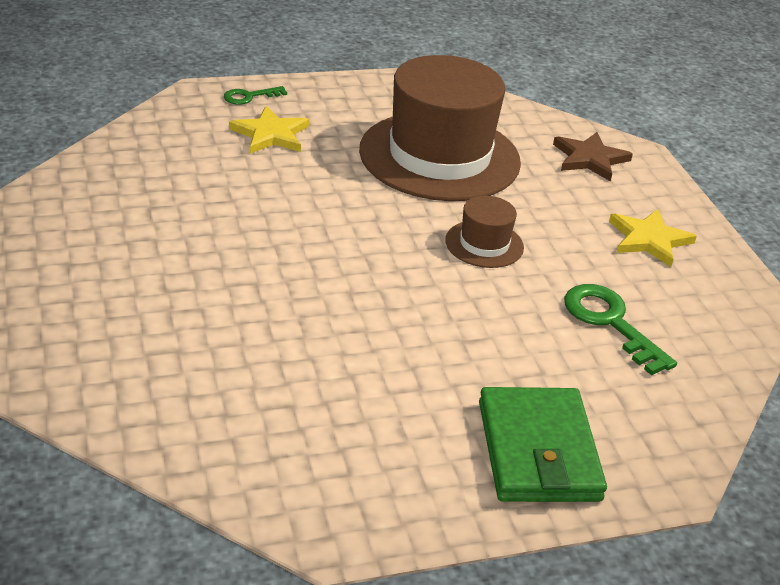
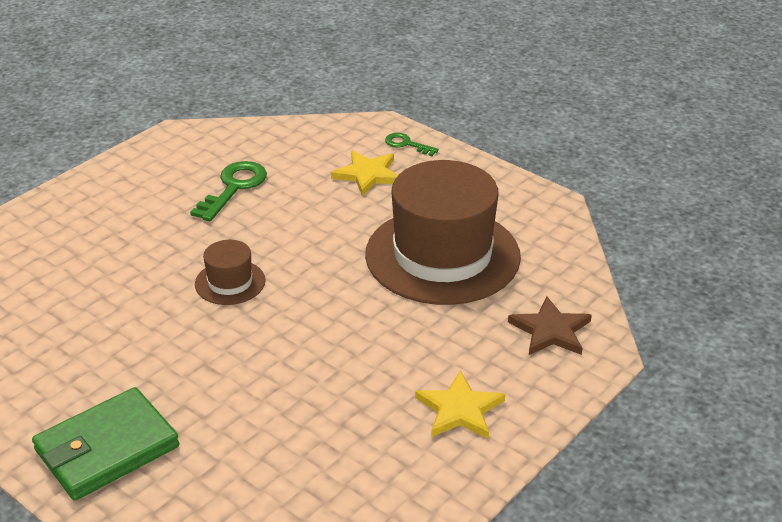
camera: 60 degrees right, 0 degrees up
brown hat [445,196,524,268] -> brown hat moved to [195,240,266,305]
green key [564,284,677,375] -> green key moved to [190,161,267,222]

